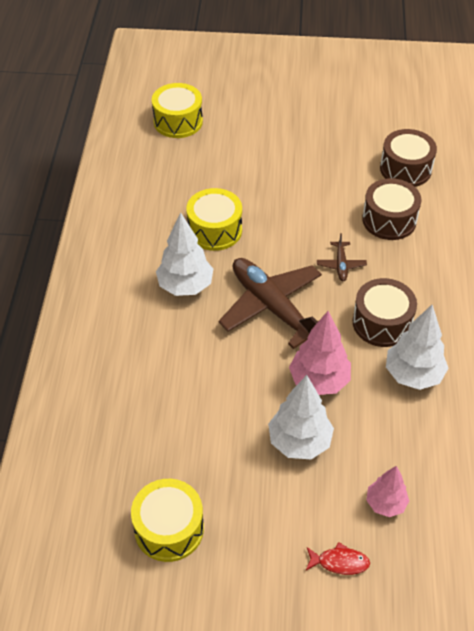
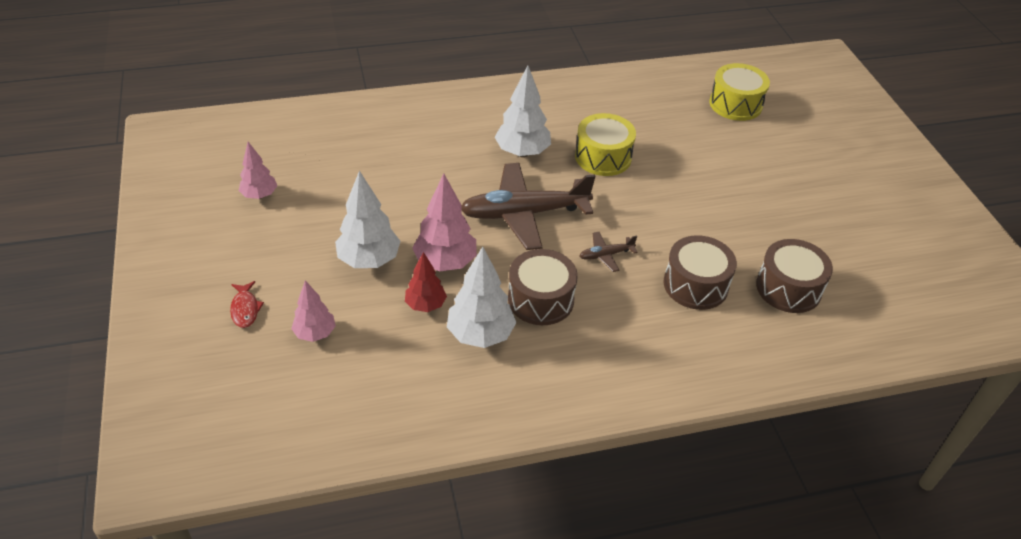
camera: 70 degrees right, 5 degrees down
yellow drum [131,479,204,562] -> pink tree [239,142,277,199]
brown plane [219,258,322,349] -> brown plane turned 135 degrees counterclockwise [461,163,596,250]
none -> red tree [405,252,447,312]

